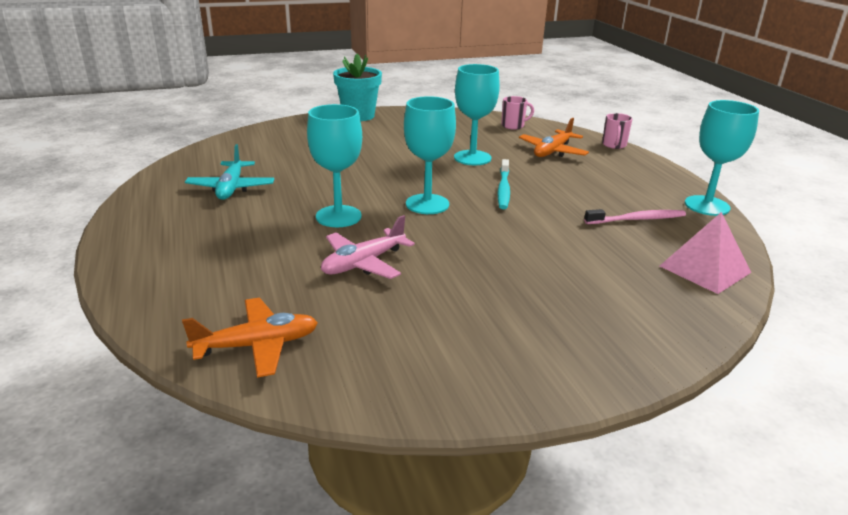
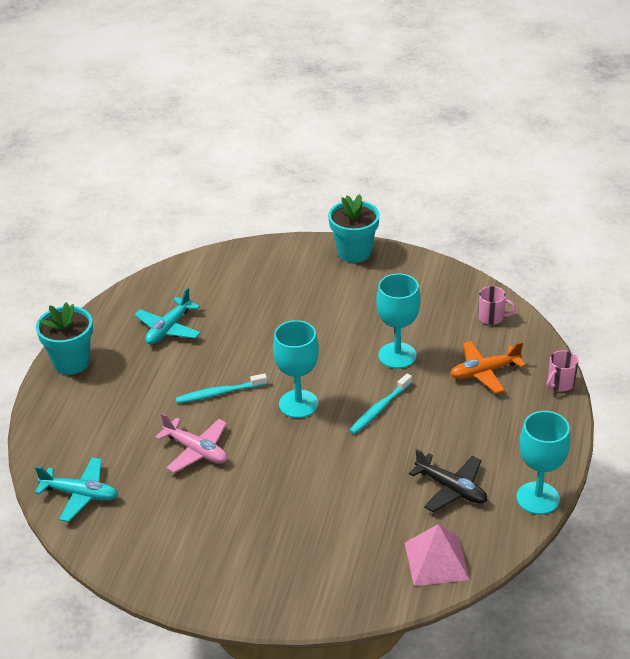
camera: 35 degrees right, 10 degrees up
orange plane [182,298,318,378] -> turquoise plane [35,457,118,522]
turquoise goblet [307,104,362,227] -> turquoise toothbrush [176,373,267,403]
pink plane [321,215,415,279] -> pink plane turned 135 degrees counterclockwise [155,413,227,473]
pink toothbrush [584,209,686,224] -> black plane [409,449,487,512]
none -> turquoise flower pot [36,302,93,375]

